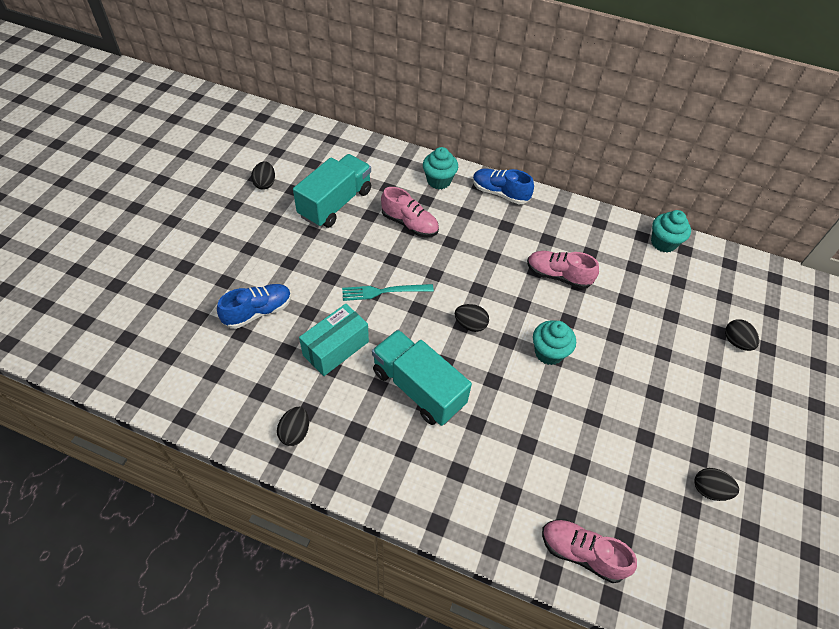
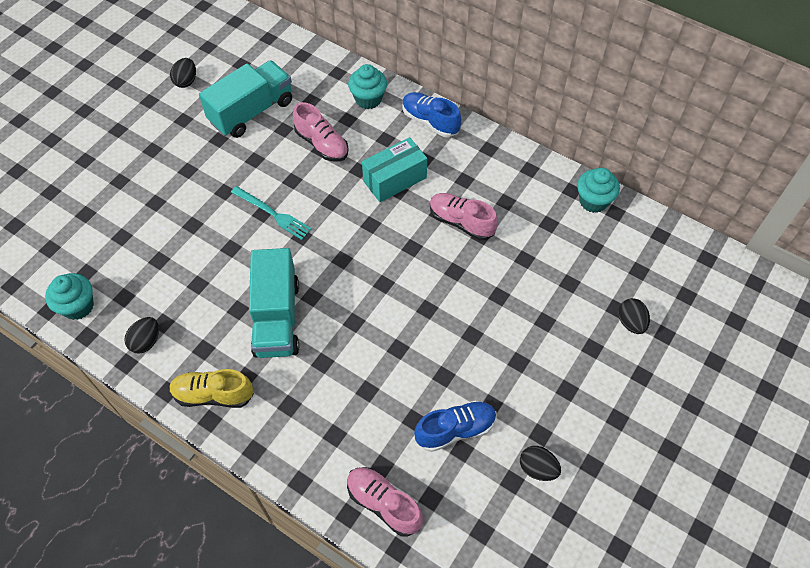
camera: 15 degrees right, 5 degrees up
blue shoe [217,284,291,329] -> blue shoe moved to [414,401,496,452]
turquoise box [299,304,369,376] -> turquoise box moved to [362,137,427,202]
turquoise fork [342,284,434,301] -> turquoise fork turned 150 degrees counterclockwise [231,186,312,240]
turquoise truck [372,330,472,426] -> turquoise truck turned 150 degrees counterclockwise [249,248,299,358]
black egg [455,304,489,332] -> none
turquoise cupcake [533,320,576,365] -> turquoise cupcake moved to [45,273,94,320]
none -> yellow shoe [169,369,254,408]

